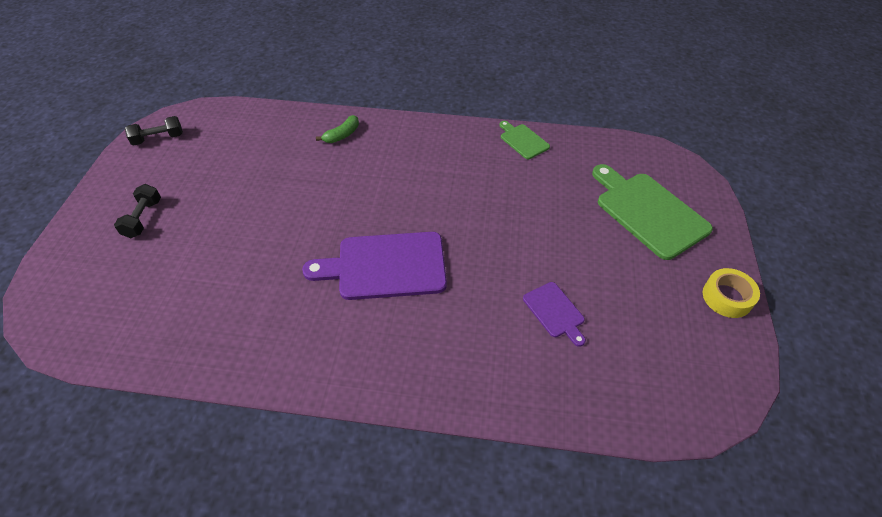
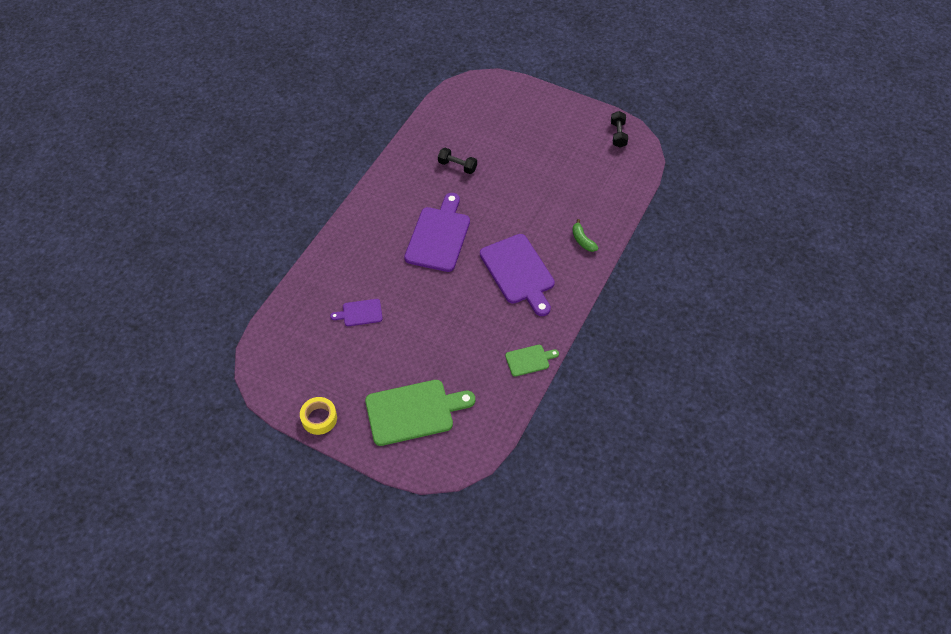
camera: 110 degrees right, 5 degrees up
black dumbbell [114,184,161,238] -> black dumbbell moved to [438,148,477,174]
none -> purple cutting board [480,234,555,316]

